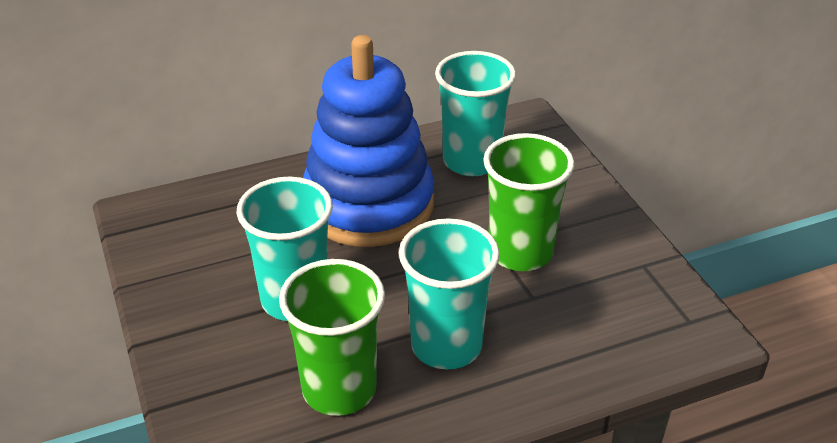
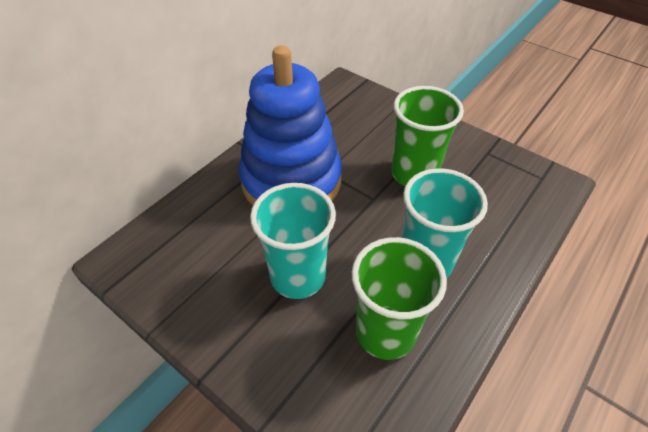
camera: 30 degrees left, 10 degrees up
turquoise cup [435,51,516,176] -> none

